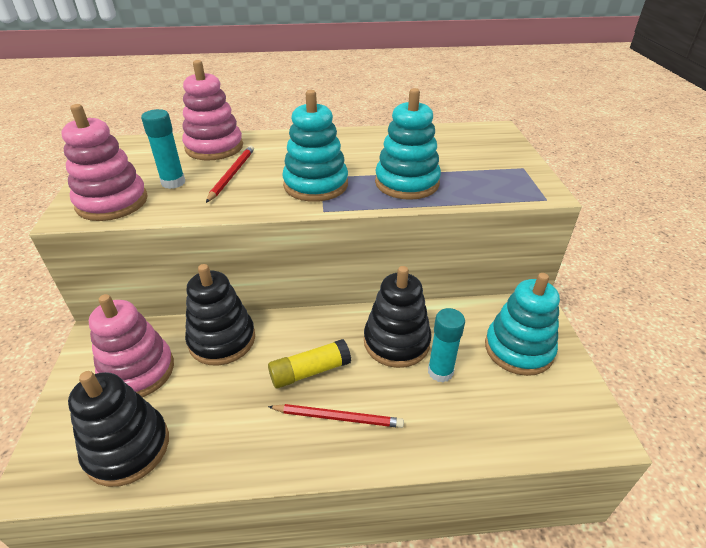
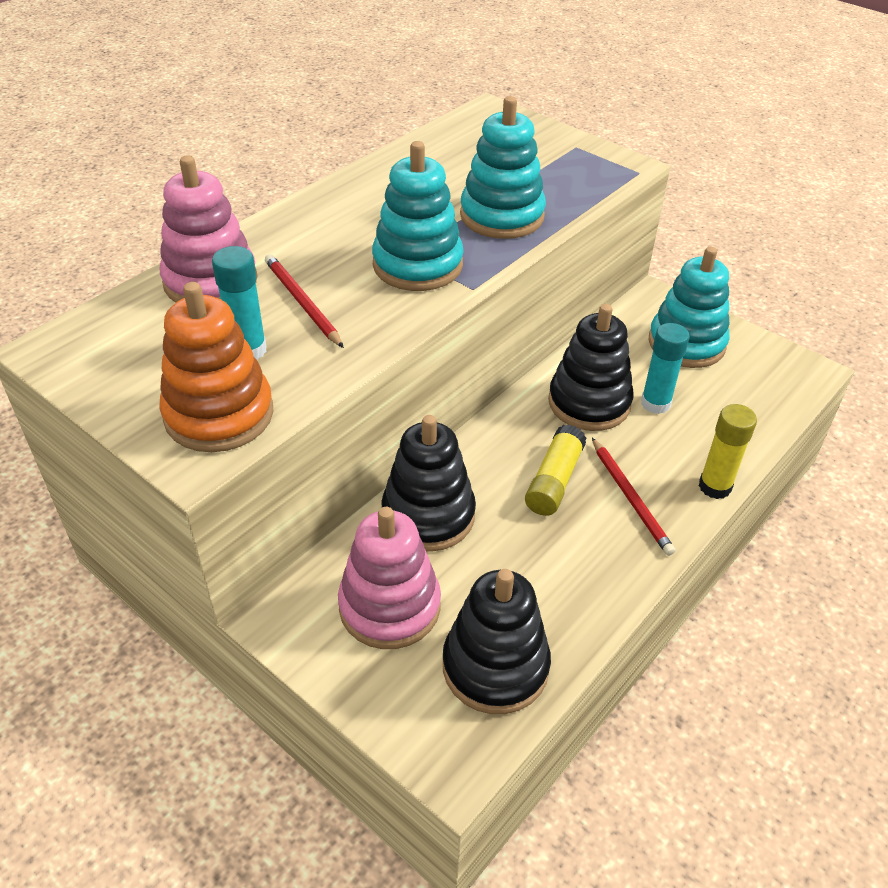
camera: 45 degrees left, 5 degrees up
pink stacking toy [61,104,148,221] -> orange stacking toy [159,282,273,452]
red pencil [268,404,404,428] -> red pencil turned 105 degrees clockwise [592,438,675,556]
none -> yellow glue stick [699,404,757,499]

